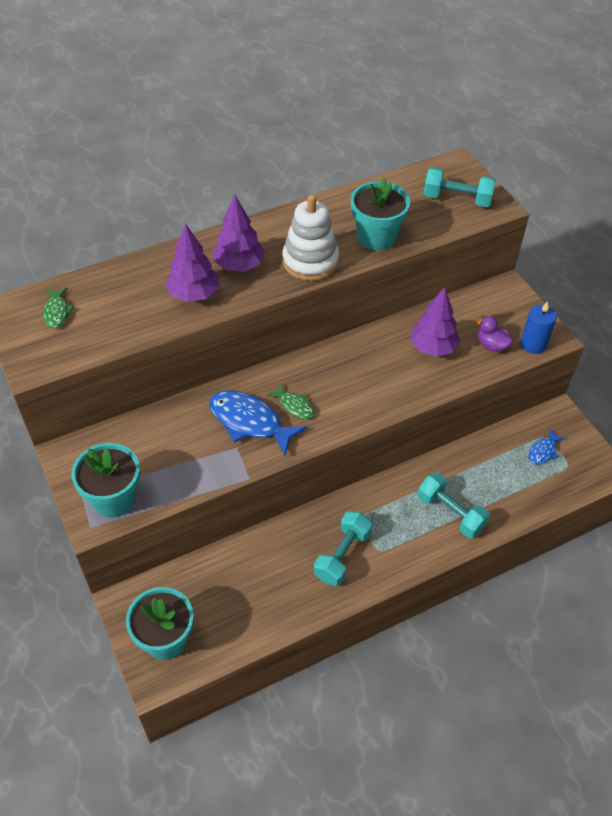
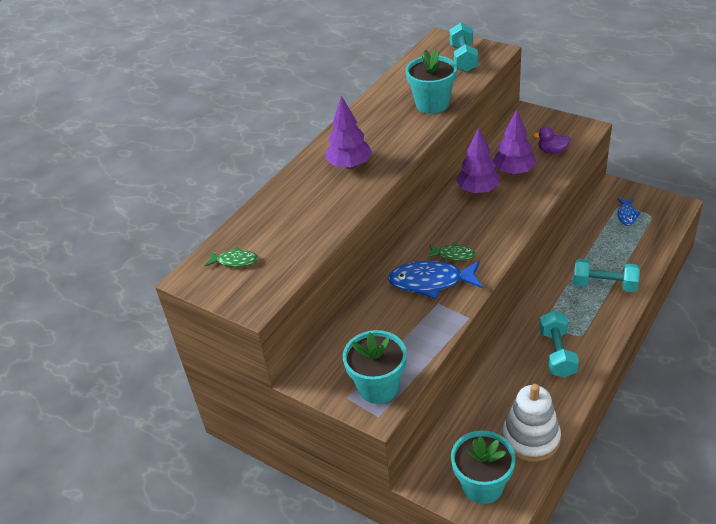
camera: 25 degrees left, 10 degrees down
green fish [43,288,74,328] -> green fish turned 45 degrees counterclockwise [205,247,258,267]
purple tree [165,223,219,302] -> purple tree moved to [456,128,500,194]
white stacking toy [282,194,339,281] -> white stacking toy moved to [502,384,561,462]
turquoise dumbbell [424,167,496,207] -> turquoise dumbbell turned 75 degrees counterclockwise [450,23,478,72]
blue candle [520,301,557,354] -> none

